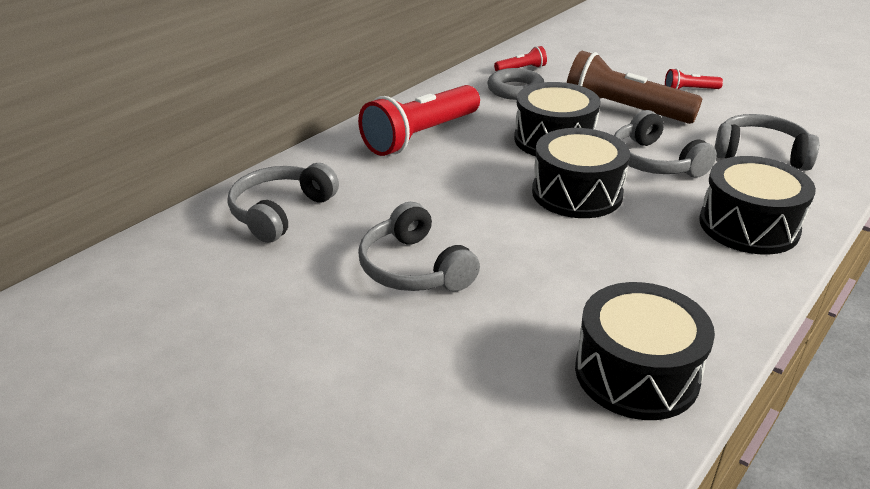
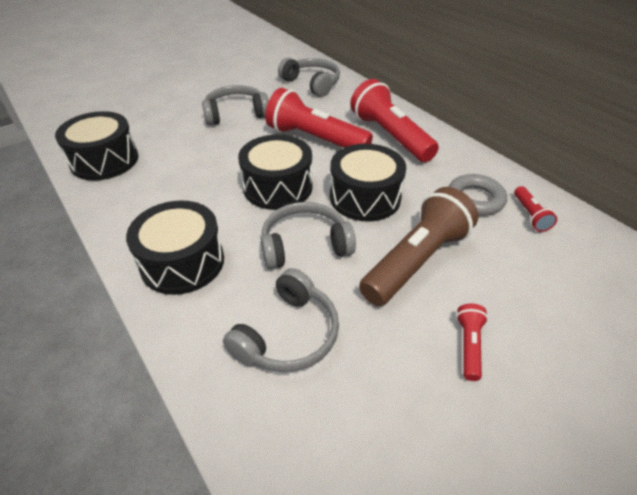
camera: 105 degrees right, 10 degrees up
none -> red flashlight [265,88,373,148]

